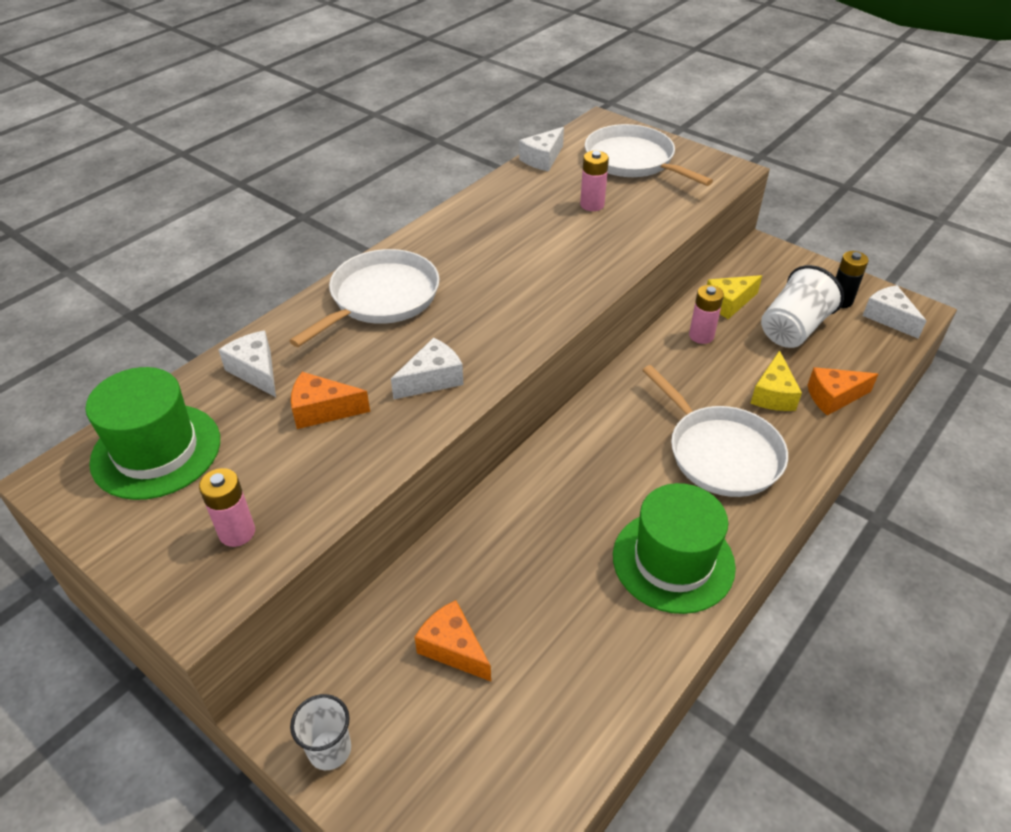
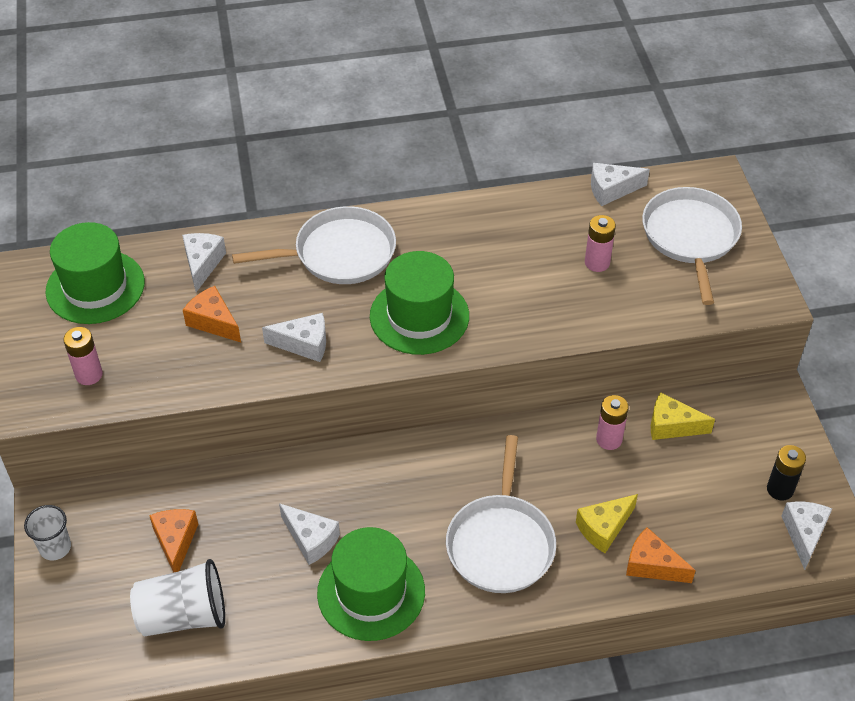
camera: 40 degrees right, 5 degrees up
white cup [761,265,844,348] -> white cup moved to [130,559,225,636]
none -> white cheese [279,503,340,565]
none -> green hat [370,251,469,355]

